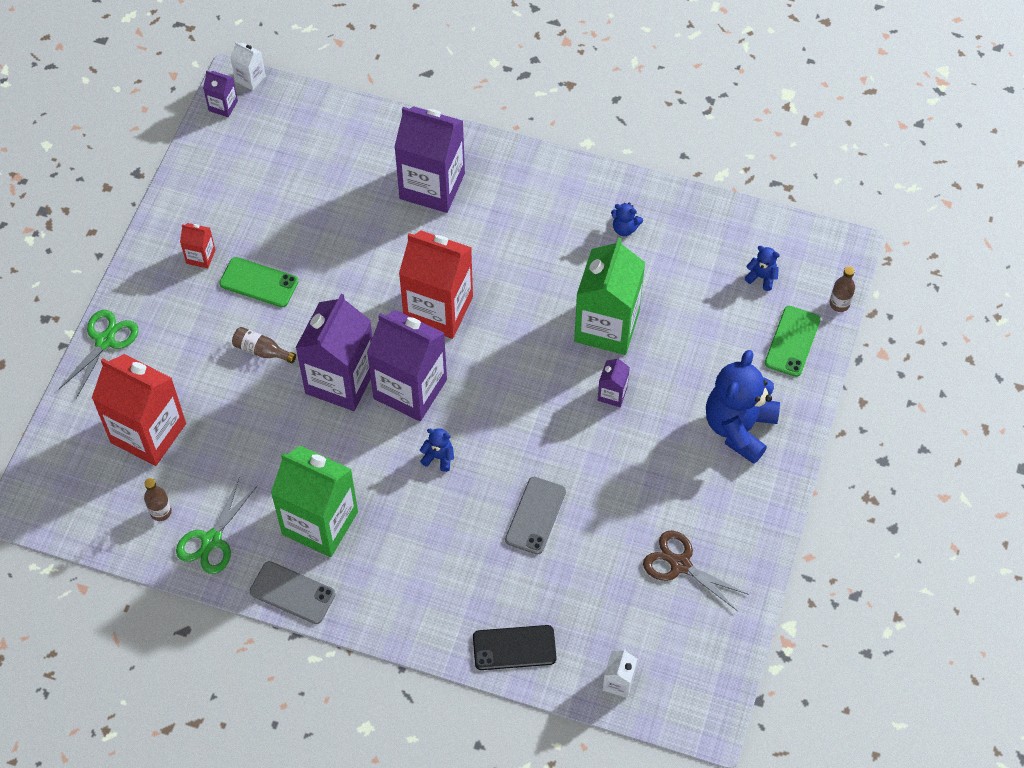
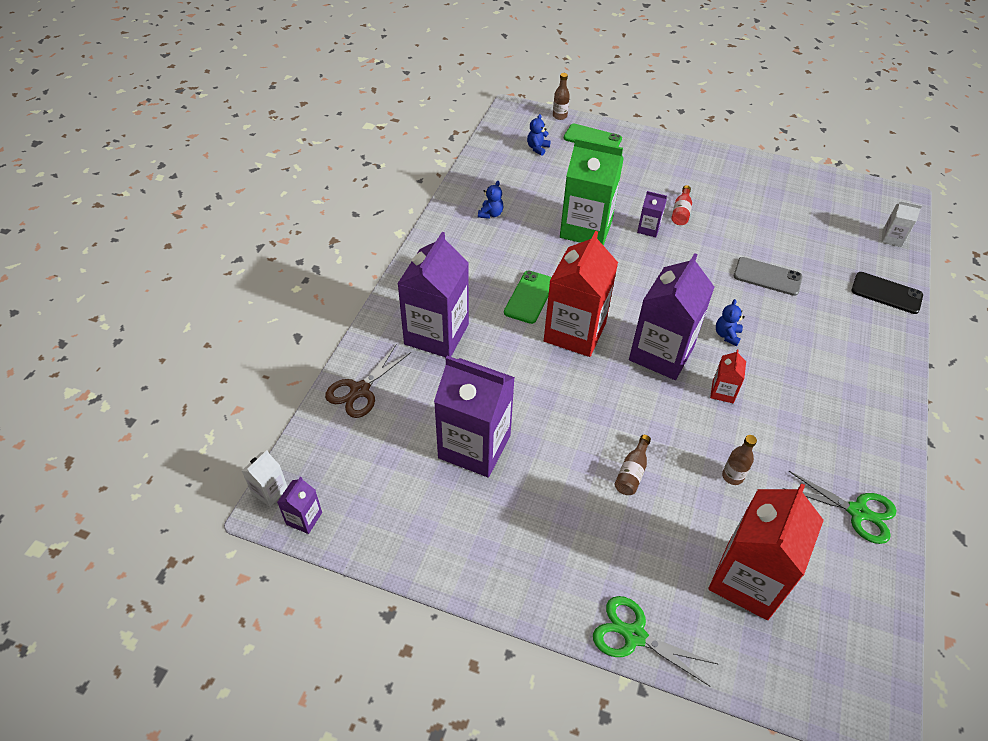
camera: 90 degrees left, 10 degrees down
brown bottle [144,478,172,521] -> brown bottle moved to [722,435,757,485]
red carton [180,223,215,269] -> red carton moved to [710,349,746,403]
green phone [219,257,299,307] -> green phone moved to [504,270,552,324]
grey phone [250,561,336,624] -> none
green carton [271,446,358,557] -> none
purple carton [296,294,373,411] -> purple carton moved to [434,356,515,478]
black phone [473,625,557,670] -> black phone turned 60 degrees counterclockwise [852,272,923,314]
brown scissors [643,530,749,610] -> brown scissors moved to [325,345,411,418]
blue teddy bear [706,350,780,464] -> none
none -> red bottle [672,185,692,225]

